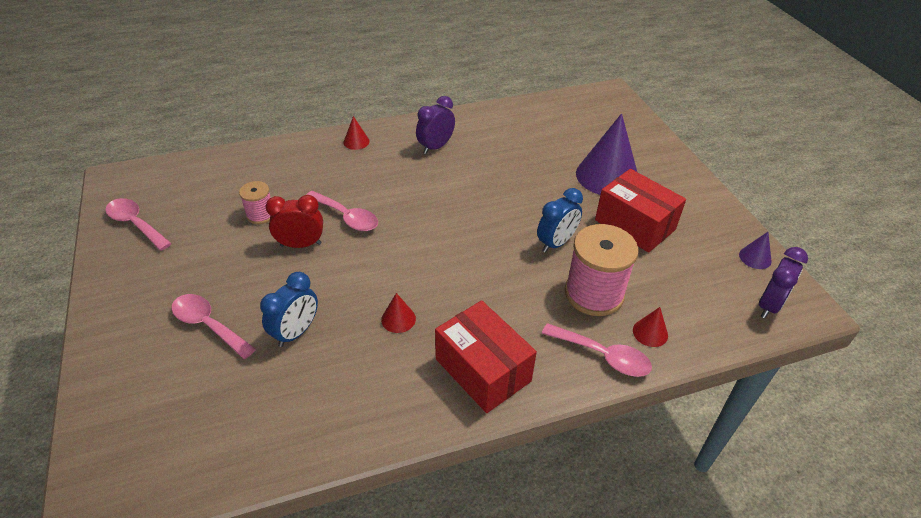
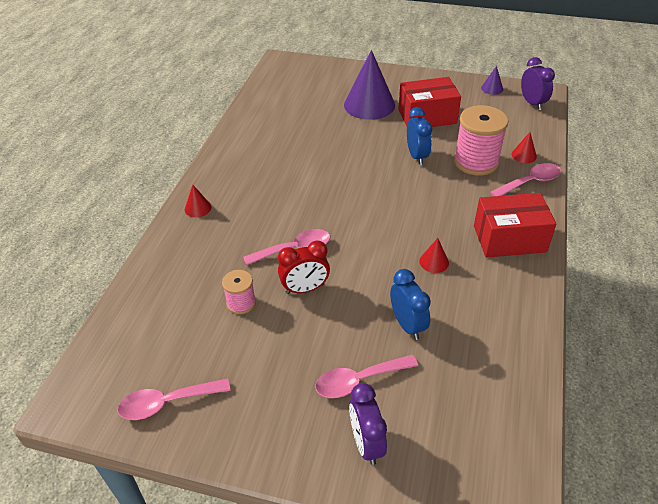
camera: 55 degrees left, 0 degrees up
red clock [266,195,323,248] -> red clock turned 135 degrees counterclockwise [278,240,330,294]
purple clock [416,96,455,154] -> purple clock moved to [349,383,387,465]

